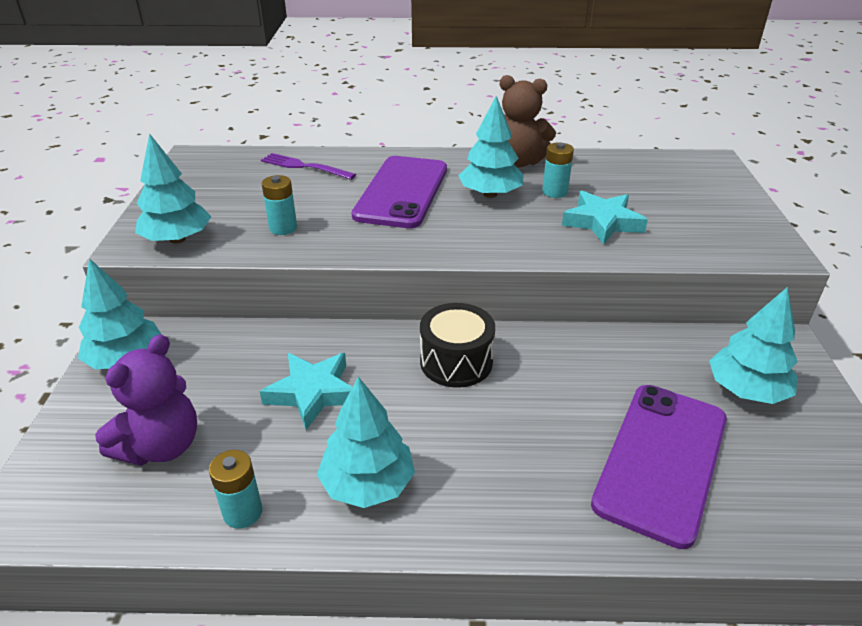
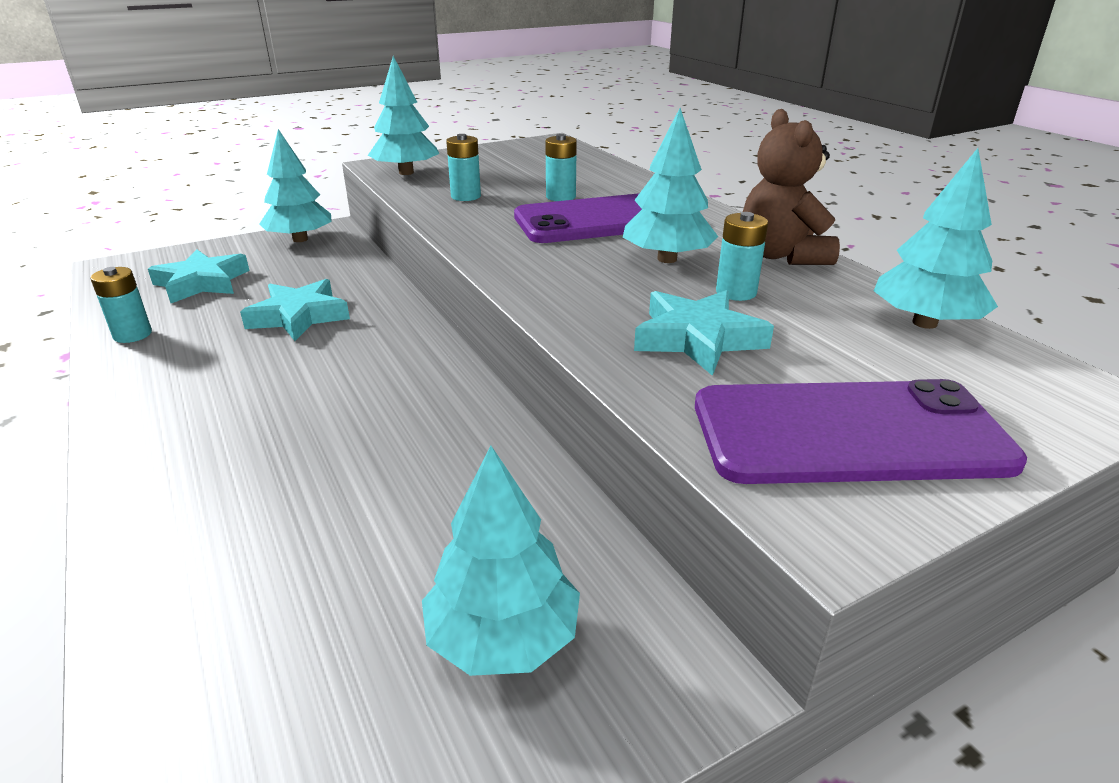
camera: 60 degrees right, 5 degrees down
purple teddy bear [95,334,197,466] -> turquoise star [148,249,250,303]
purple fork [261,153,356,180] -> none
turquoise tree [317,377,415,508] -> turquoise tree moved to [874,148,998,329]
black drum [420,303,495,388] -> none
purple phone [591,385,727,549] -> purple phone moved to [695,379,1027,484]
none -> turquoise battery [545,134,577,201]

